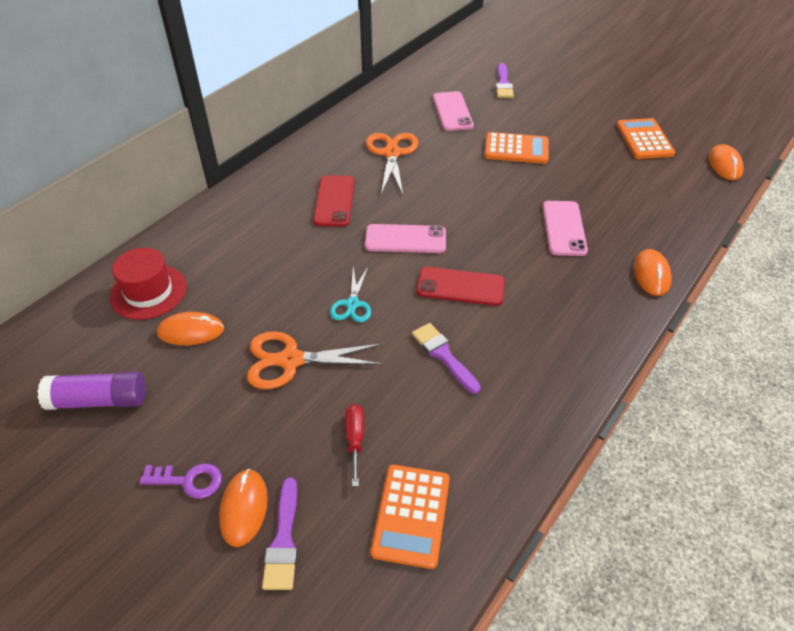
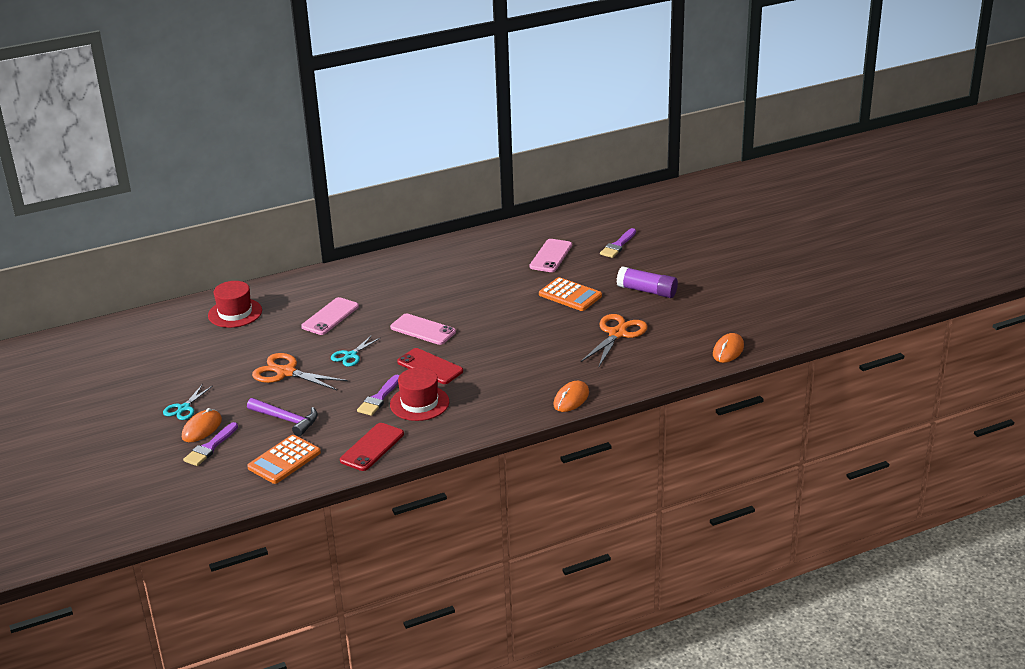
camera: 30 degrees right, 15 degrees down
purple glue stick [38,371,146,410] -> purple glue stick moved to [616,267,678,298]
purple key [139,464,222,499] -> turquoise scissors [163,384,212,420]
orange mouse [157,312,224,345] -> none
red phone [313,175,354,227] -> red phone moved to [340,423,404,471]
red screwdriver [345,404,364,487] -> purple hammer [247,398,318,436]
orange scissors [366,133,419,195] -> orange scissors moved to [581,314,648,368]
purple brush [412,323,481,394] -> purple brush turned 150 degrees counterclockwise [357,375,400,416]
pink phone [543,201,588,256] -> pink phone moved to [301,297,359,335]
orange calculator [617,118,675,159] -> none
none -> red hat [390,367,449,421]

